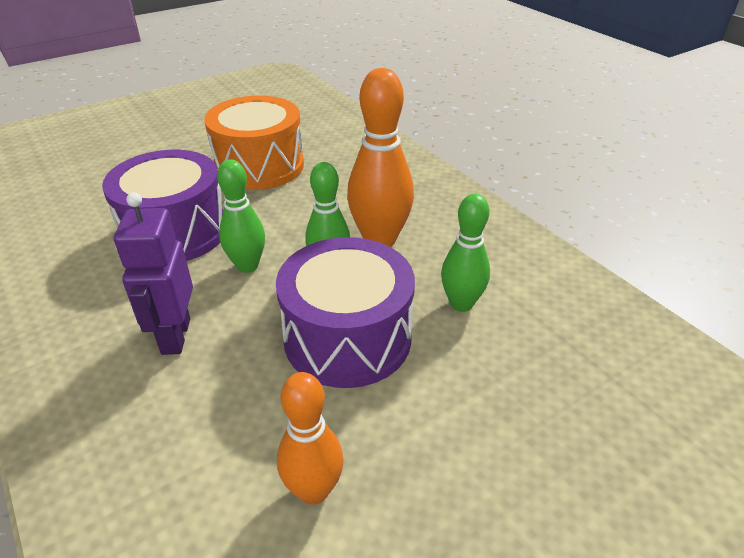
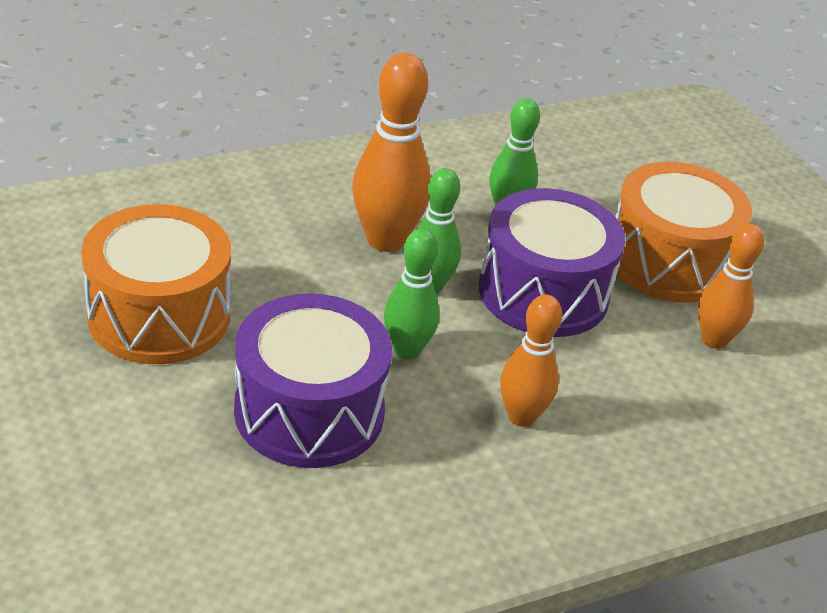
camera: 85 degrees left, 0 degrees up
purple robot [114,192,193,355] -> orange bowling pin [500,295,562,427]
none -> orange drum [613,162,752,303]

